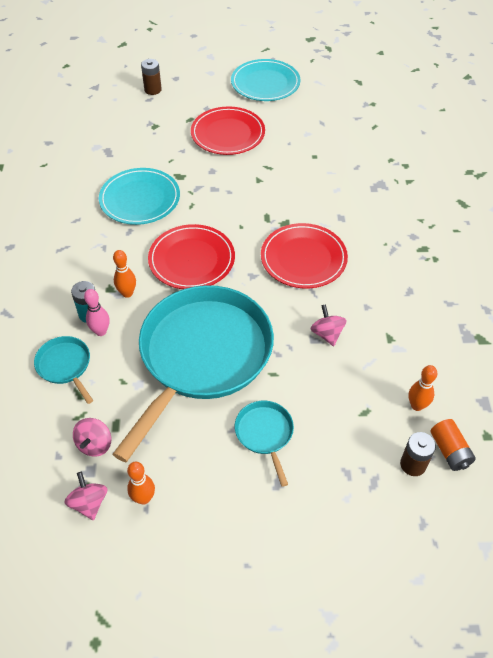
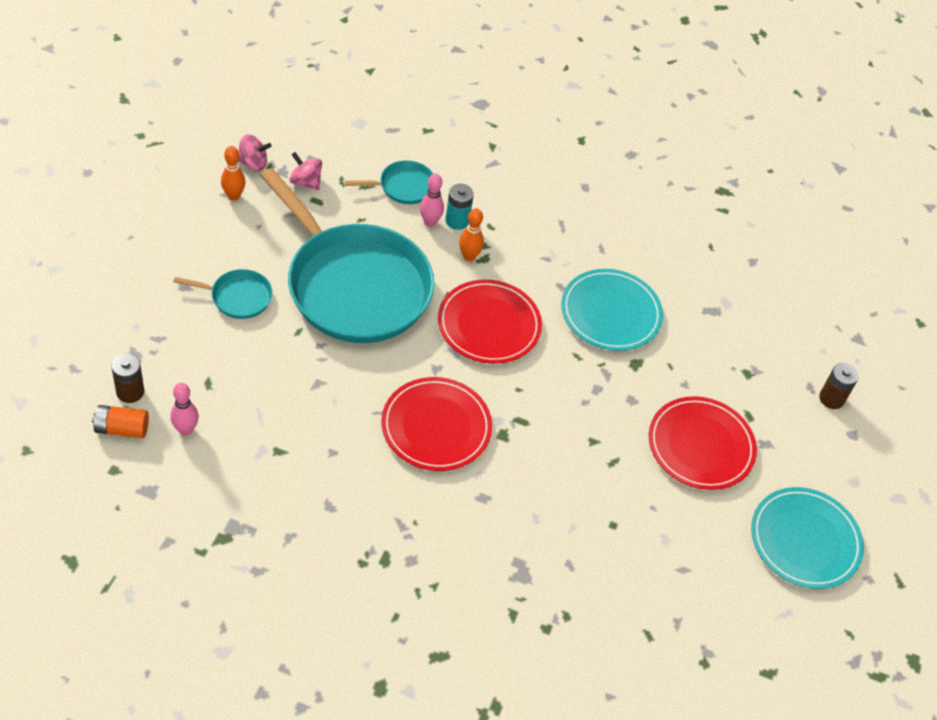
camera: 105 degrees right, 0 degrees up
pink spinning top [311,304,347,346] -> none
orange bowling pin [409,365,437,411] -> pink bowling pin [170,383,199,436]

